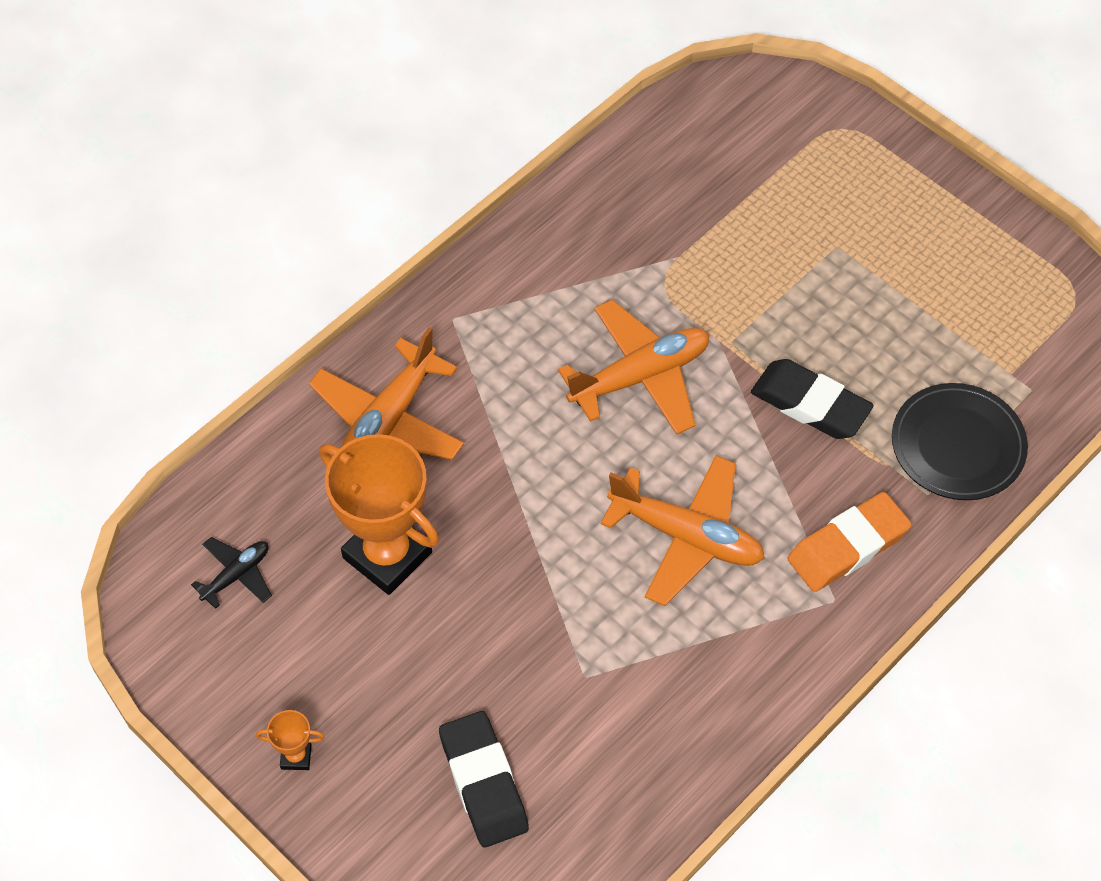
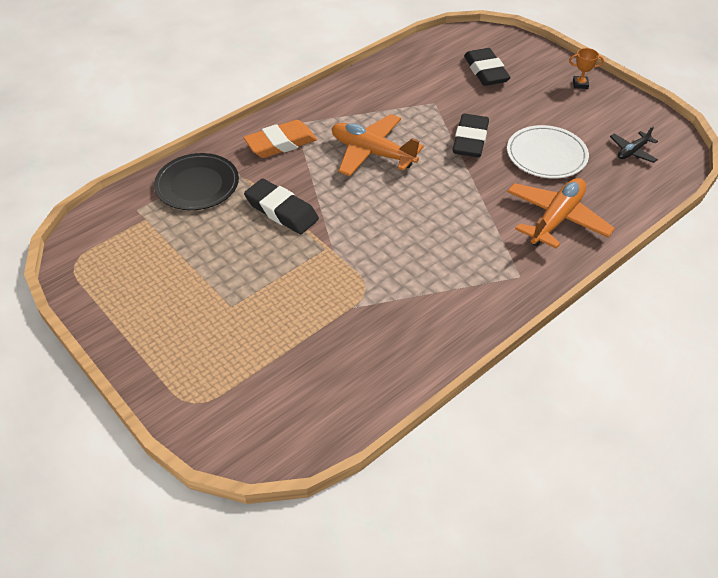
camera: 175 degrees left, 10 degrees down
orange trophy [320,434,439,595] -> white plate [507,125,589,179]
orange plane [558,300,709,435] -> none
none -> black eraser [453,114,489,157]

